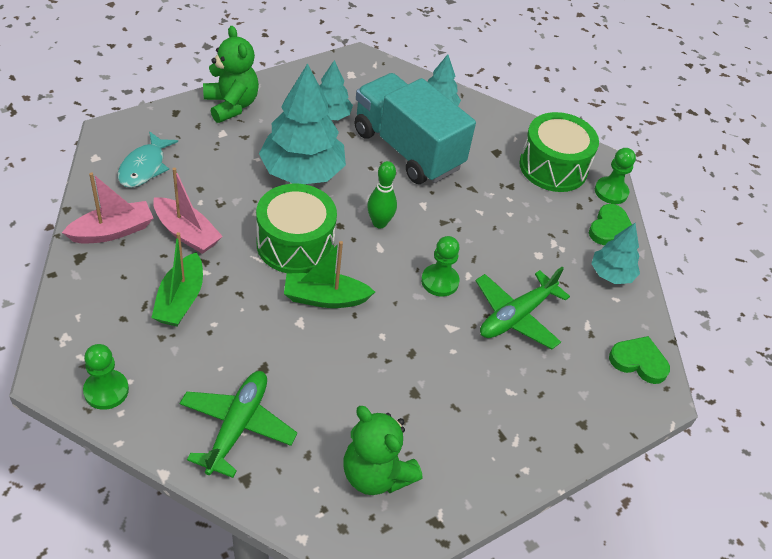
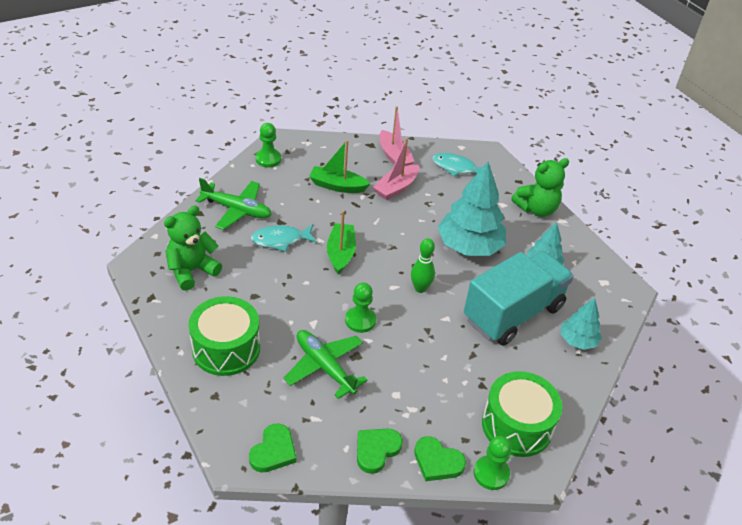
camera: 95 degrees right, 5 degrees down
green drum [256,184,337,274] -> green drum moved to [189,296,260,376]
turquoise tree [591,223,640,284] -> green heart [357,428,403,474]
none -> turquoise fish [251,224,317,252]

